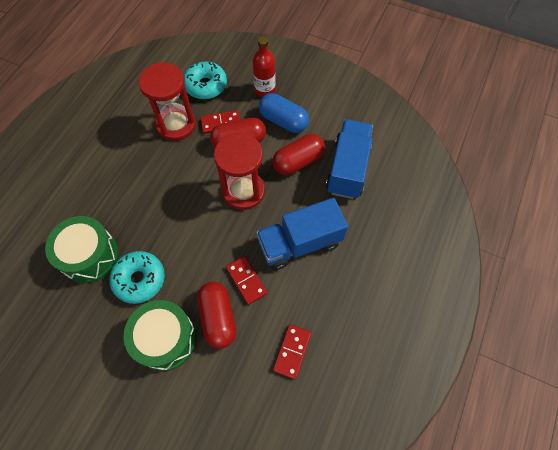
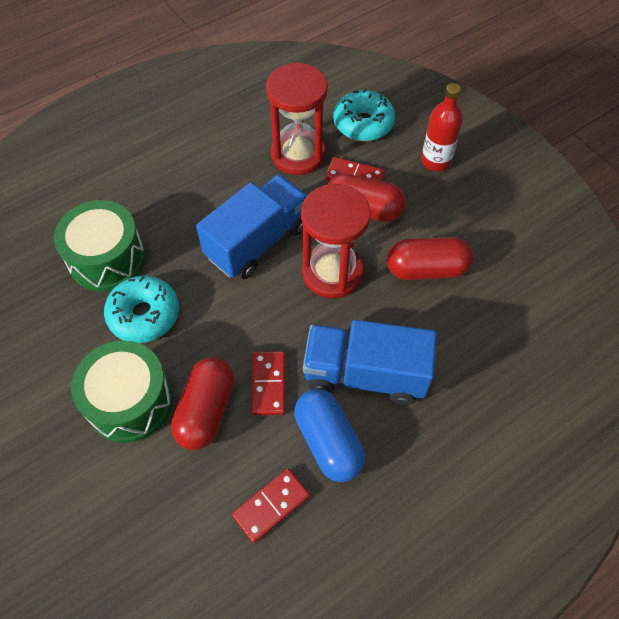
camera: 30 degrees right, 5 degrees down
blue capsule [259,93,309,133] -> blue capsule moved to [294,389,365,482]
blue truck [326,119,373,199] -> blue truck moved to [196,174,308,279]

